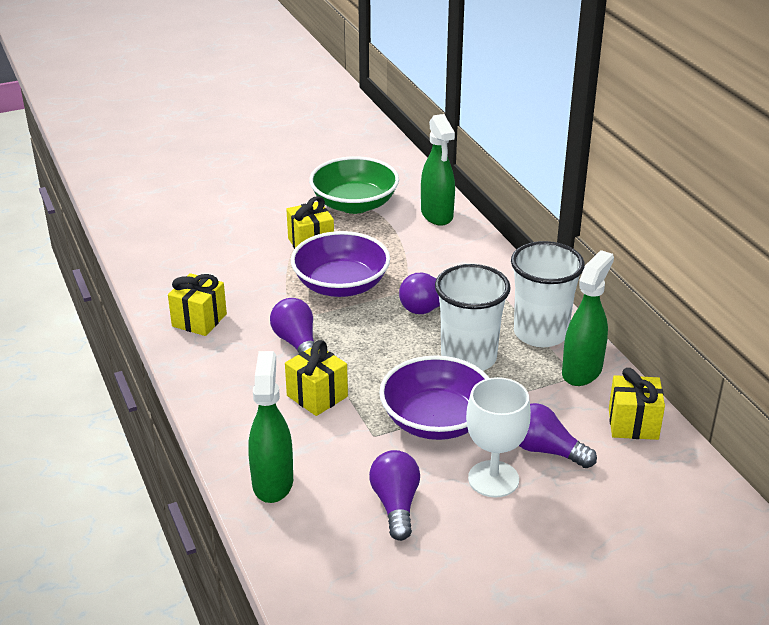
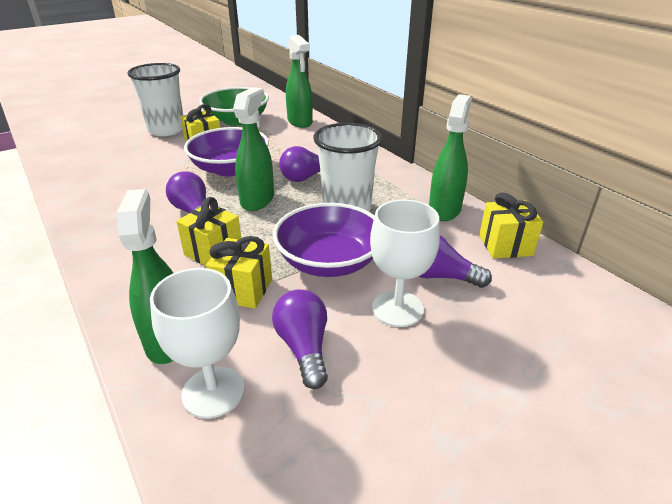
camera: 10 degrees left, 0 degrees up
yellow gift [168,273,227,336] -> yellow gift moved to [206,236,272,309]
white cup [511,241,585,347] -> white cup moved to [127,63,183,136]
none -> white goblet [150,268,244,418]
none -> green spray bottle [233,87,274,211]

